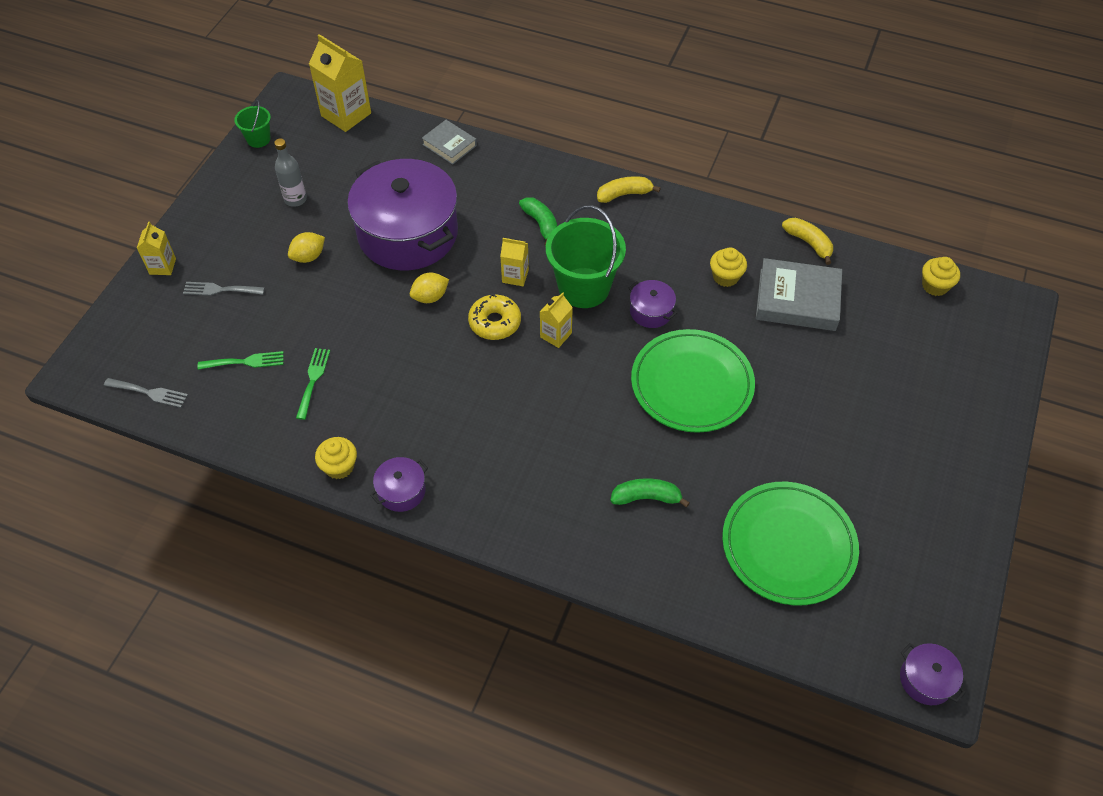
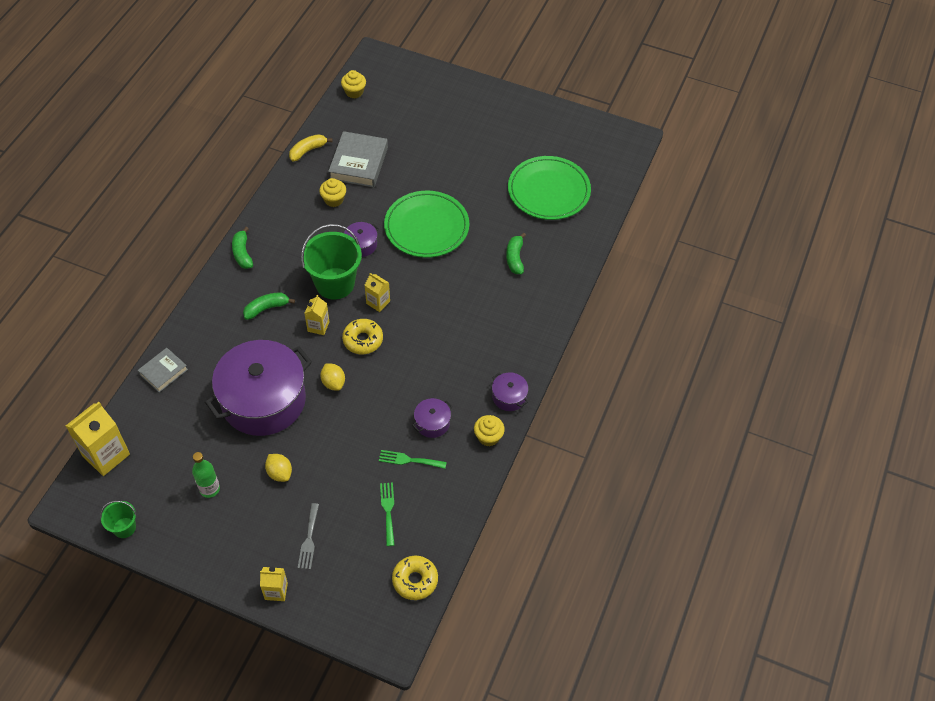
camera: 90 degrees left, 0 degrees up
grey fork [104,378,188,408] -> yellow donut [392,556,438,600]
grey bottle [274,138,307,207] -> green bottle [192,452,220,498]
yellow banana [597,176,661,203] -> green banana [232,227,253,269]
purple pot [900,643,966,705] -> purple pot moved to [412,398,453,438]

